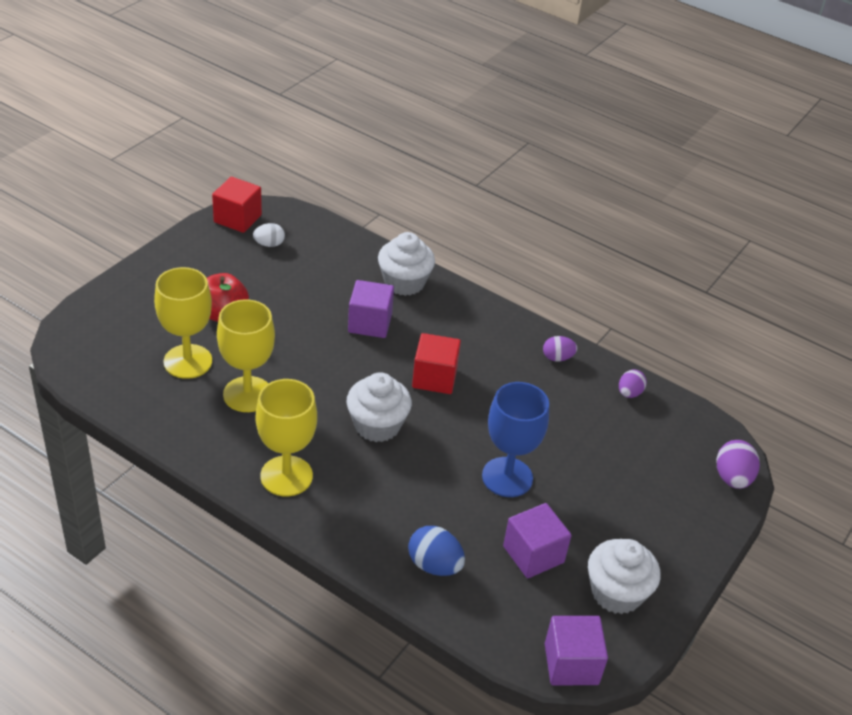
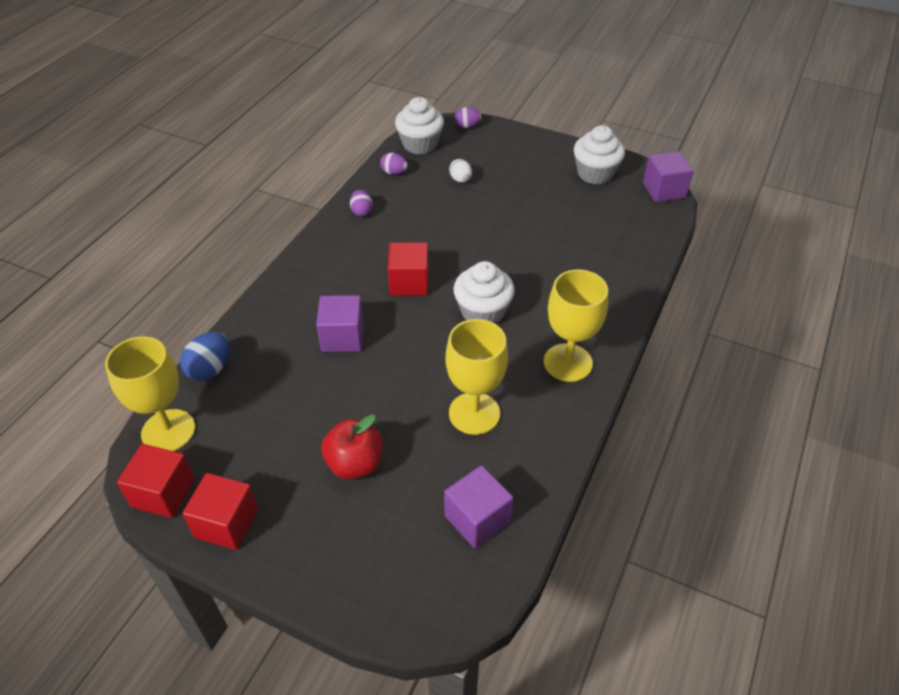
camera: 95 degrees left, 5 degrees up
yellow goblet [154,267,212,379] -> yellow goblet moved to [105,336,195,451]
white egg [253,223,285,247] -> white egg moved to [449,159,472,183]
white cupcake [378,232,435,296] -> white cupcake moved to [395,97,444,154]
blue egg [408,526,465,576] -> blue egg moved to [180,332,229,381]
blue goblet [482,382,549,497] -> none
purple cube [503,503,572,578] -> purple cube moved to [444,465,513,548]
purple egg [716,440,760,489] -> purple egg [455,107,481,128], size x0.67
none -> red cube [182,473,258,550]

